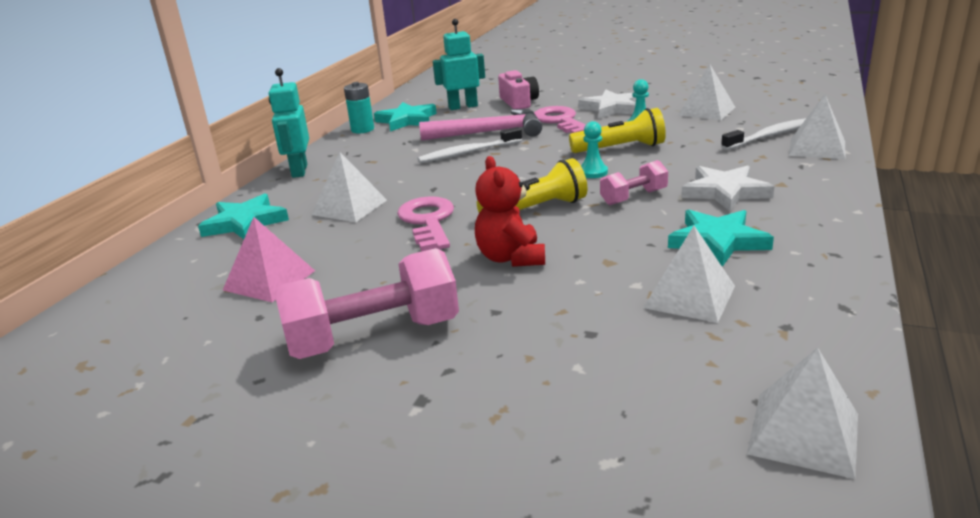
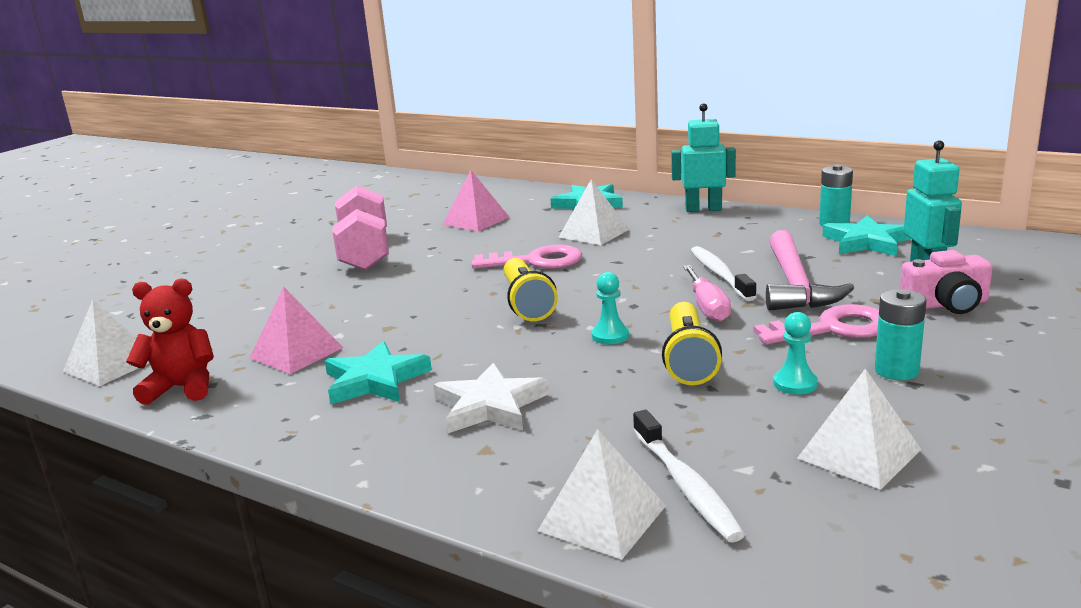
camera: 100 degrees right, 5 degrees down
red teddy bear [475,156,545,267] -> red teddy bear moved to [126,279,214,405]
white star [578,89,636,119] -> turquoise battery [875,289,927,380]
pink dumbbell [600,160,668,205] -> none
white pyramid [643,226,735,323] -> pink pyramid [250,287,343,374]
none -> pink screwdriver [683,265,731,322]

